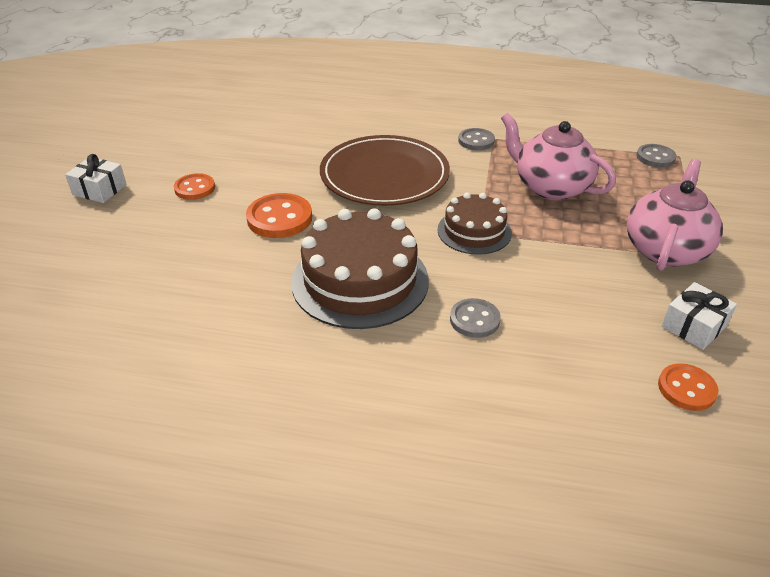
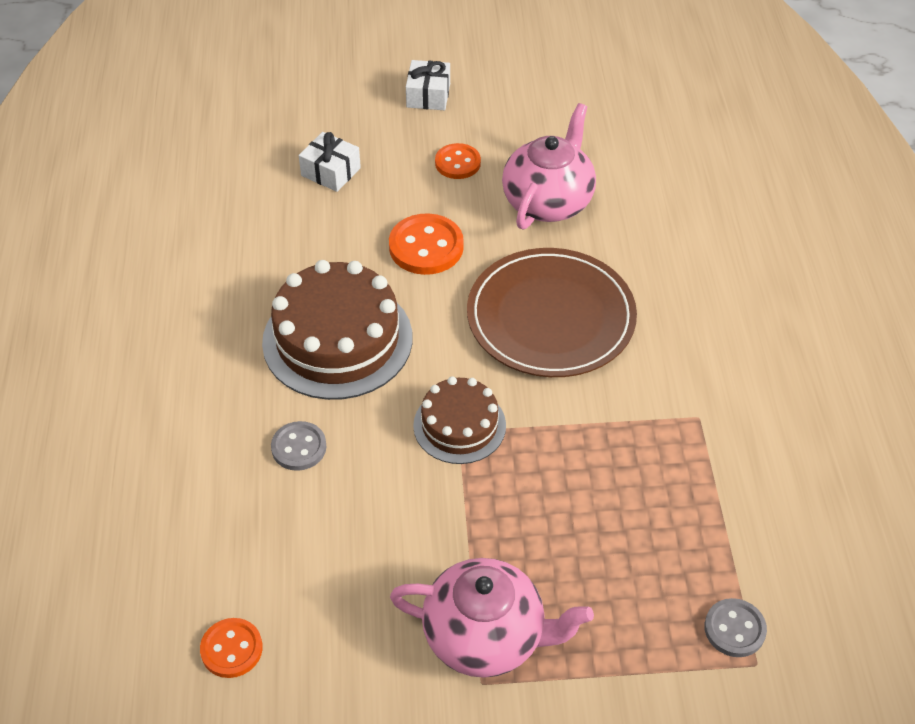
camera: 75 degrees right, 10 degrees up
grey button [458,128,495,150] -> none
pink teapot [501,113,616,200] -> pink teapot moved to [502,103,596,230]
white gift [662,282,737,350] -> white gift moved to [299,132,361,192]

